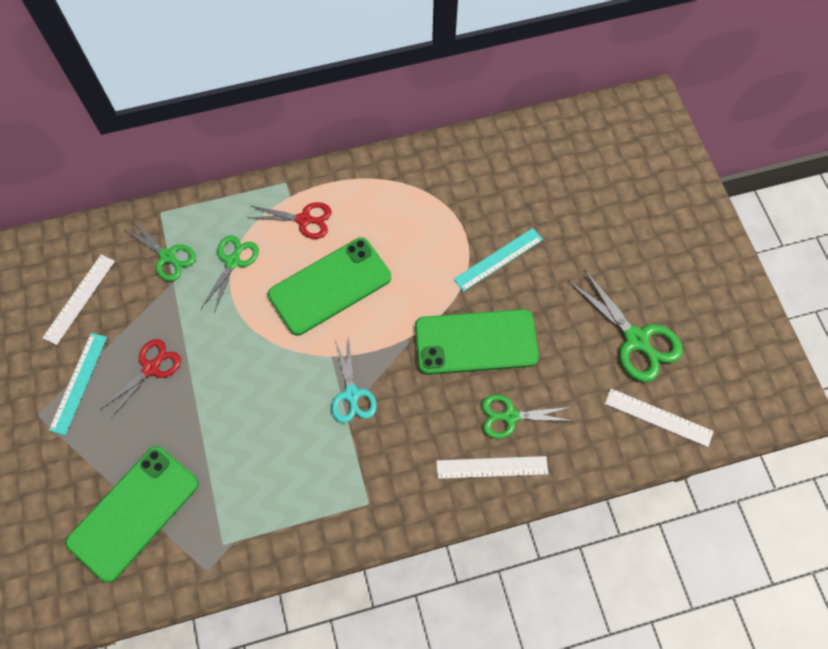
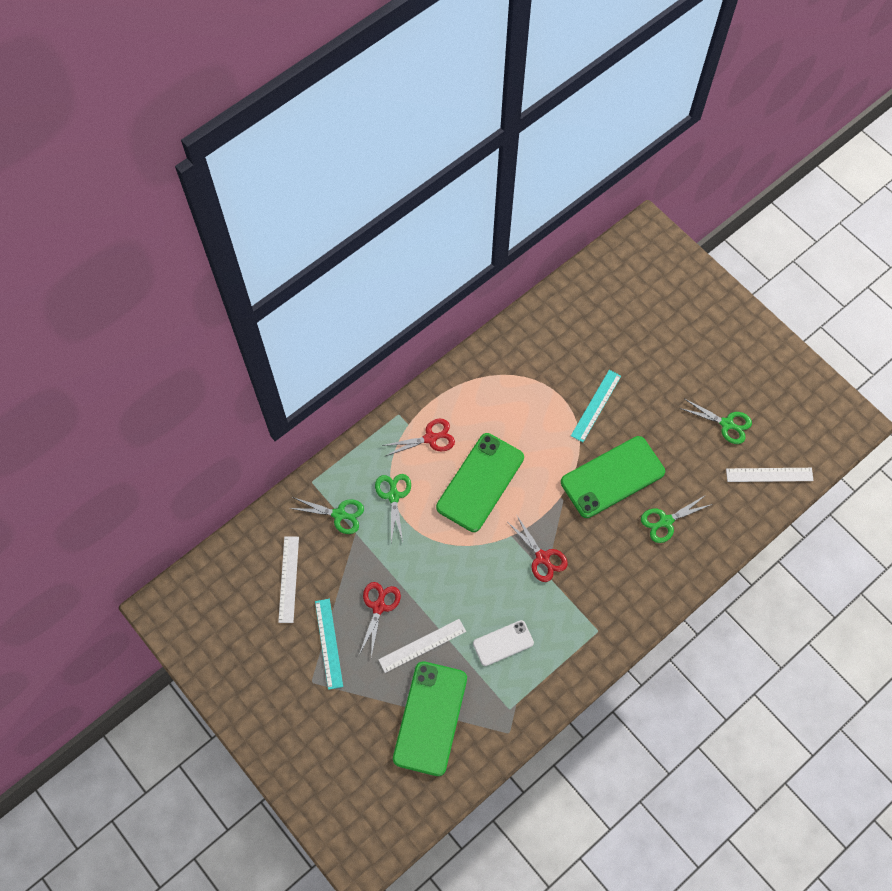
camera: 25 degrees left, 0 degrees up
turquoise scissors [331,336,377,423] -> red scissors [508,516,568,582]
white ruler [436,456,548,479] -> white ruler moved to [378,619,466,673]
green scissors [568,268,683,382] -> green scissors [680,399,752,444], size x0.67
none -> white phone [473,620,534,666]

